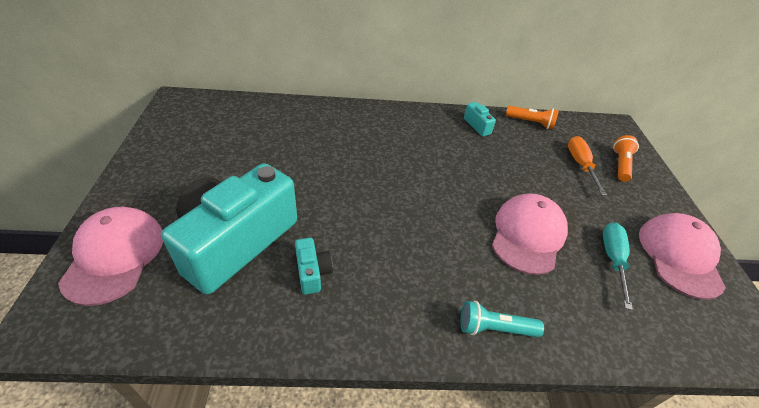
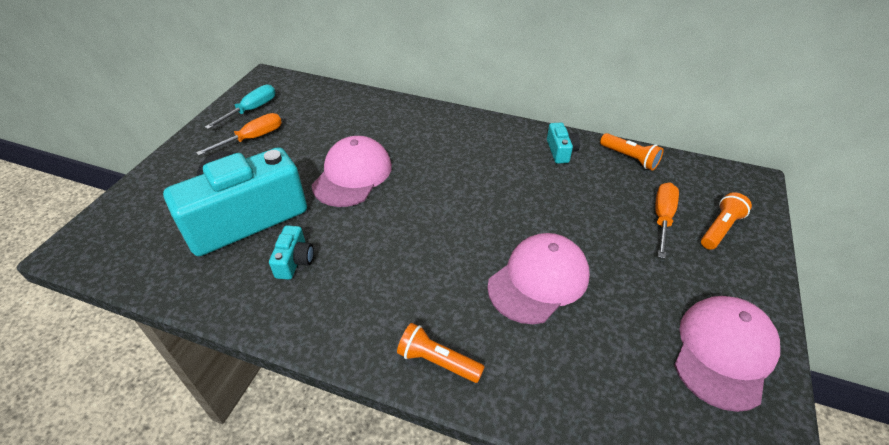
camera: 25 degrees right, 0 degrees up
pink cap [58,207,163,306] -> pink cap moved to [312,136,392,207]
turquoise flashlight [460,301,544,337] -> orange flashlight [397,323,485,383]
turquoise screwdriver [603,222,633,310] -> turquoise screwdriver moved to [205,84,275,129]
none -> orange screwdriver [196,113,282,156]

